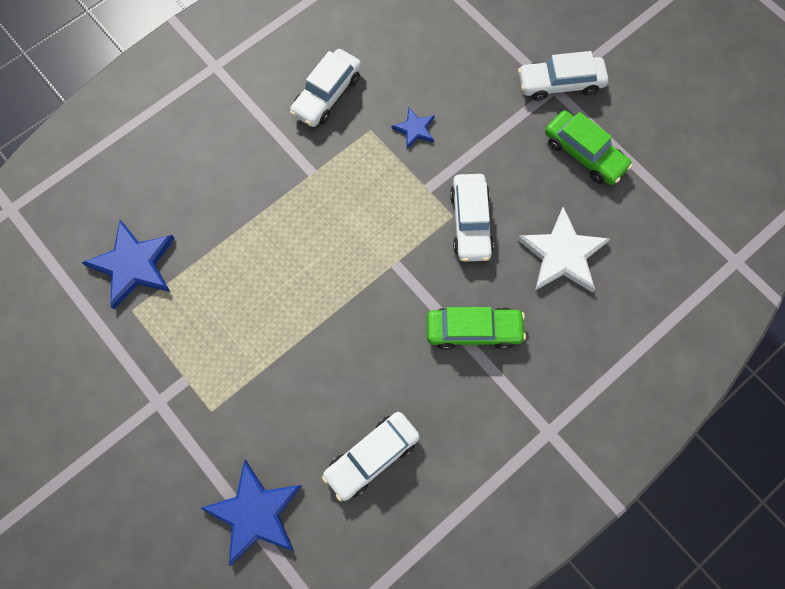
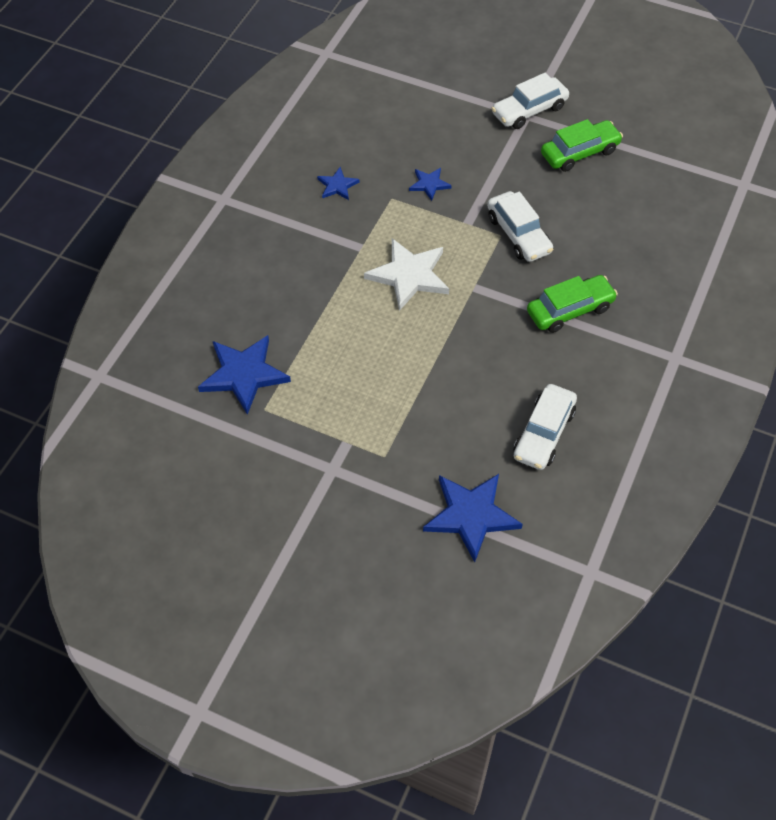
camera: 25 degrees left, 15 degrees down
white car [290,49,361,127] -> blue star [317,167,360,200]
white star [517,207,610,292] -> white star moved to [364,238,449,311]
green car [545,110,632,185] -> green car turned 45 degrees counterclockwise [541,119,623,172]

